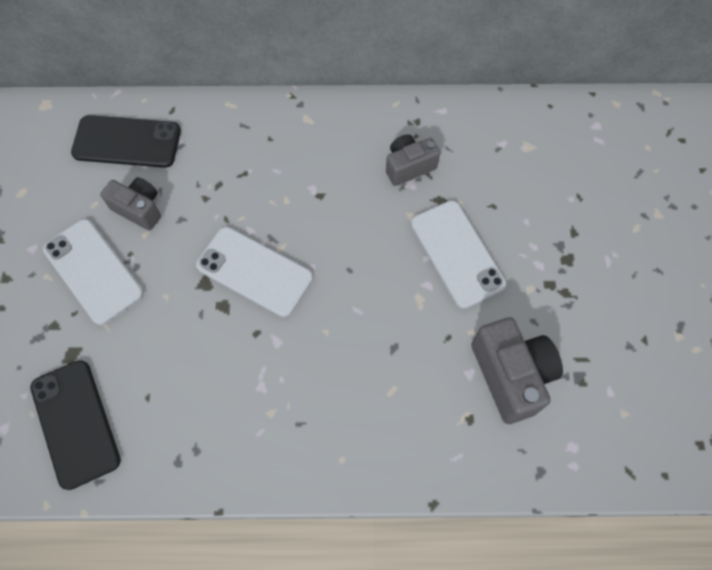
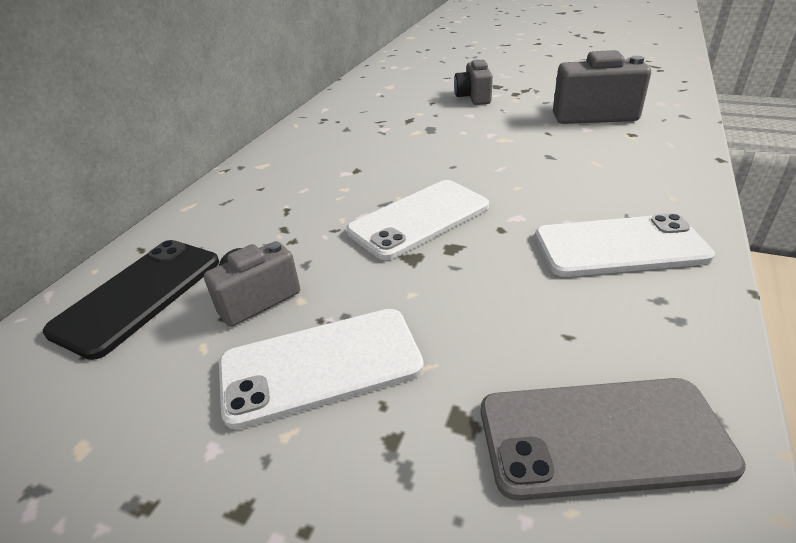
camera: 65 degrees left, 30 degrees down
black phone [30,360,121,490] -> grey phone [481,378,746,501]
grey camera [386,134,440,186] -> grey camera moved to [454,59,493,105]
white phone [411,201,506,309] -> white phone moved to [535,213,715,277]

